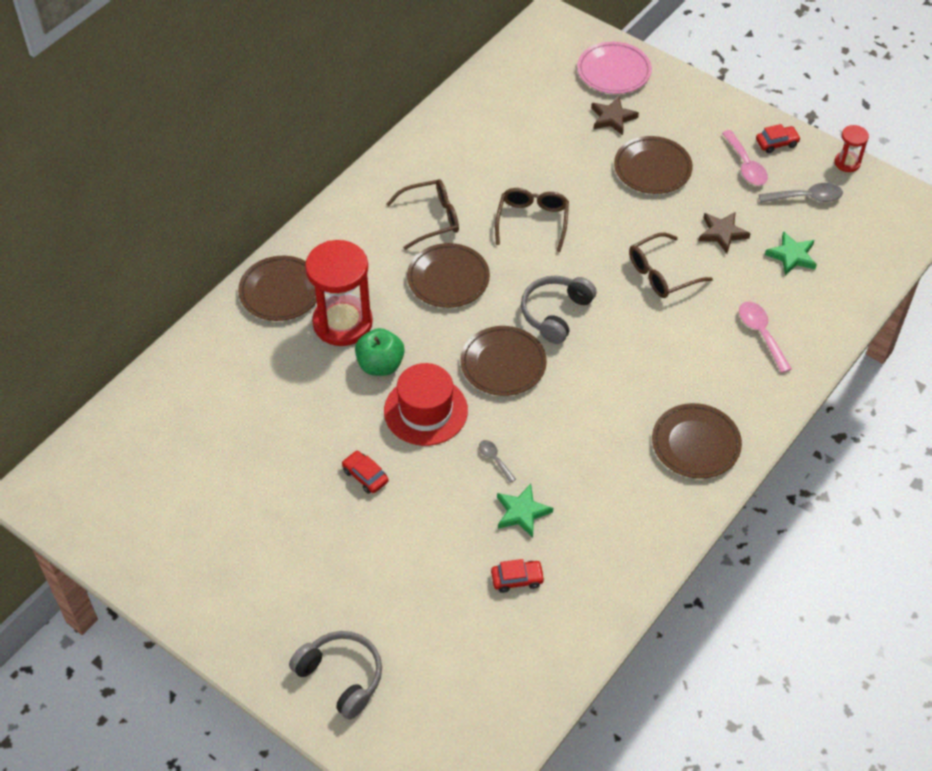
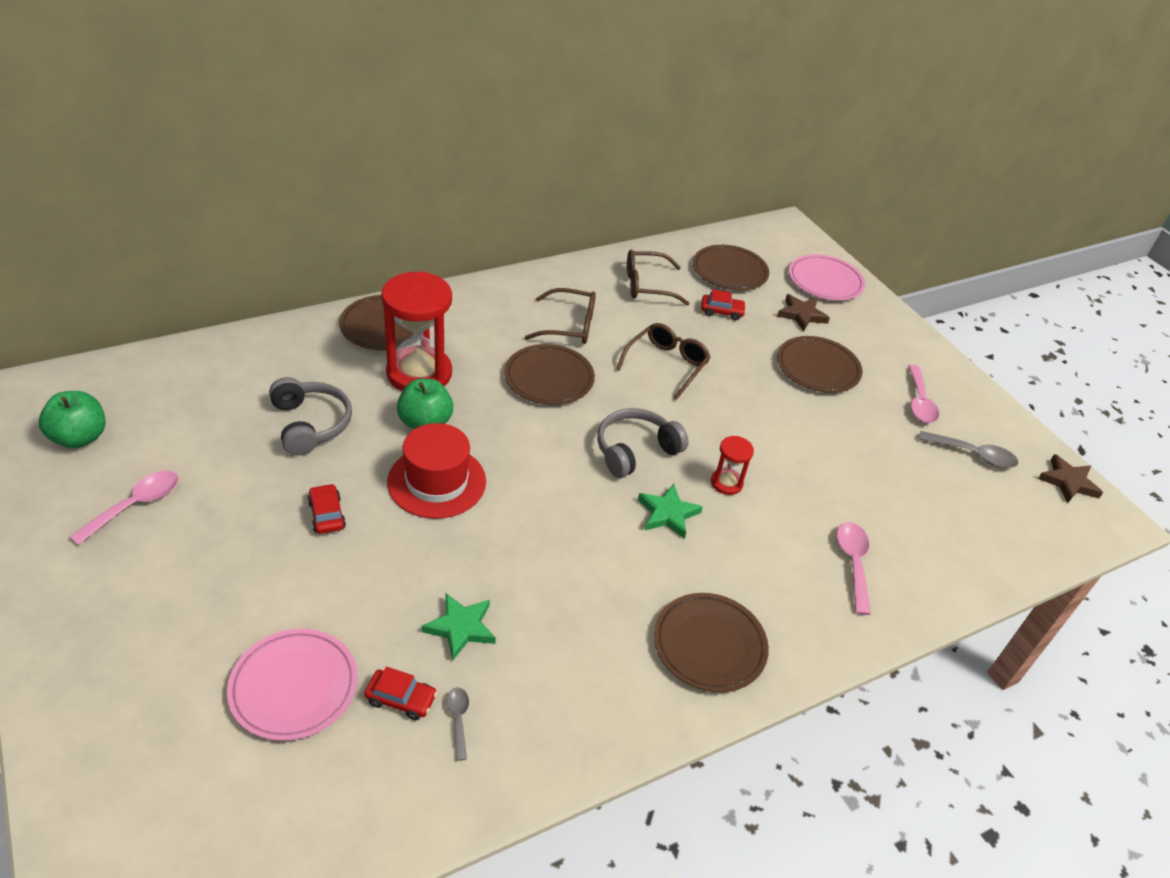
camera: 20 degrees right, 10 degrees down
grey headphones [289,631,382,720] -> grey headphones moved to [269,377,352,456]
brown plate [461,326,547,396] -> brown plate moved to [693,245,769,291]
grey spoon [479,440,516,483] -> grey spoon moved to [446,687,469,761]
brown glasses [629,233,713,298] -> brown glasses moved to [627,250,690,305]
brown star [699,212,751,253] -> brown star moved to [1038,454,1103,503]
red car [756,124,801,153] -> red car moved to [701,290,746,320]
green star [765,231,817,275] -> green star moved to [638,484,703,539]
red hourglass [834,125,869,172] -> red hourglass moved to [711,436,754,495]
none -> green apple [39,391,106,448]
none -> pink spoon [69,470,178,545]
none -> pink plate [227,629,358,741]

